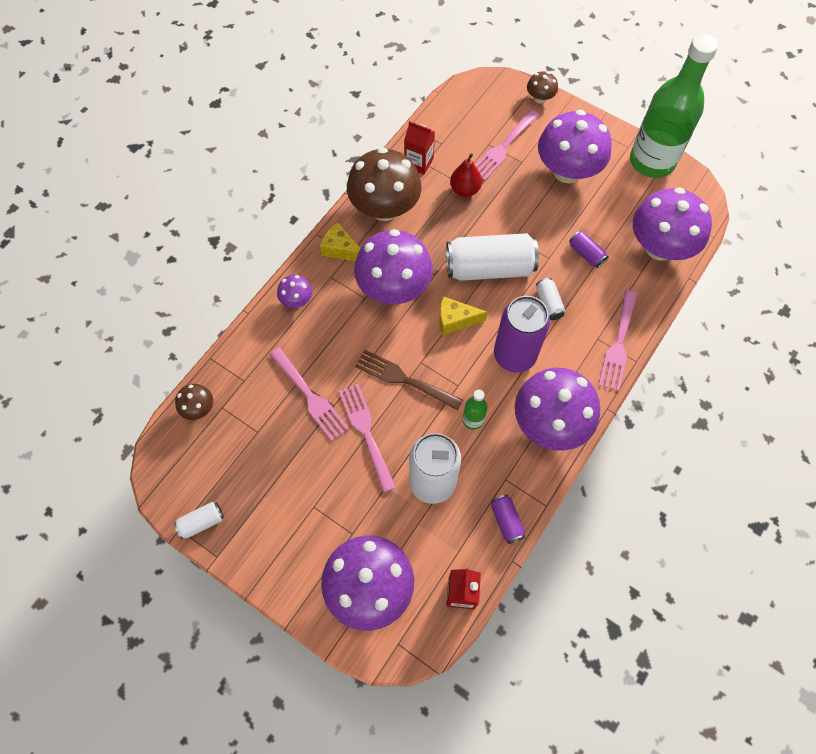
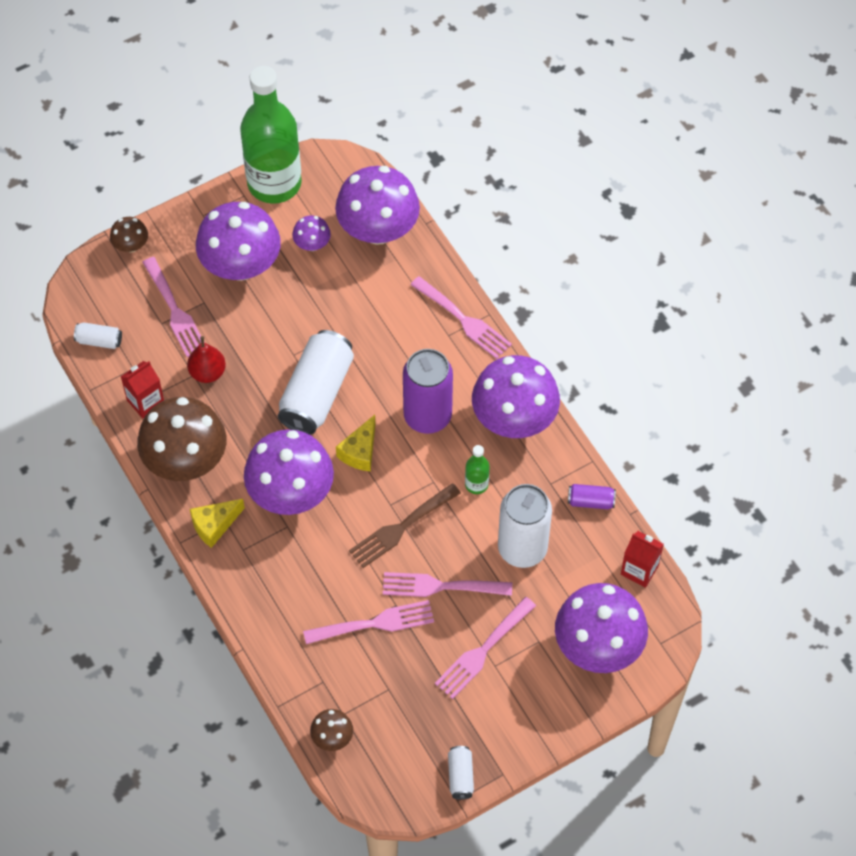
camera: 65 degrees left, 5 degrees down
purple mushroom [277,275,312,308] -> purple mushroom moved to [292,215,331,251]
white can [536,278,565,320] -> white can moved to [74,322,122,349]
purple can [569,231,609,268] -> none
none -> pink fork [435,597,536,699]

